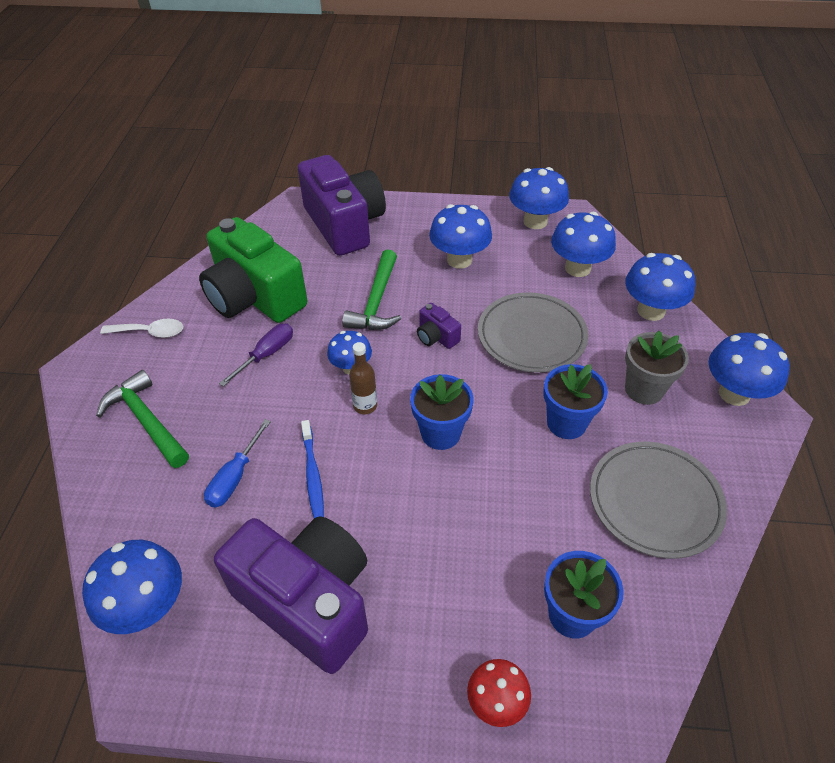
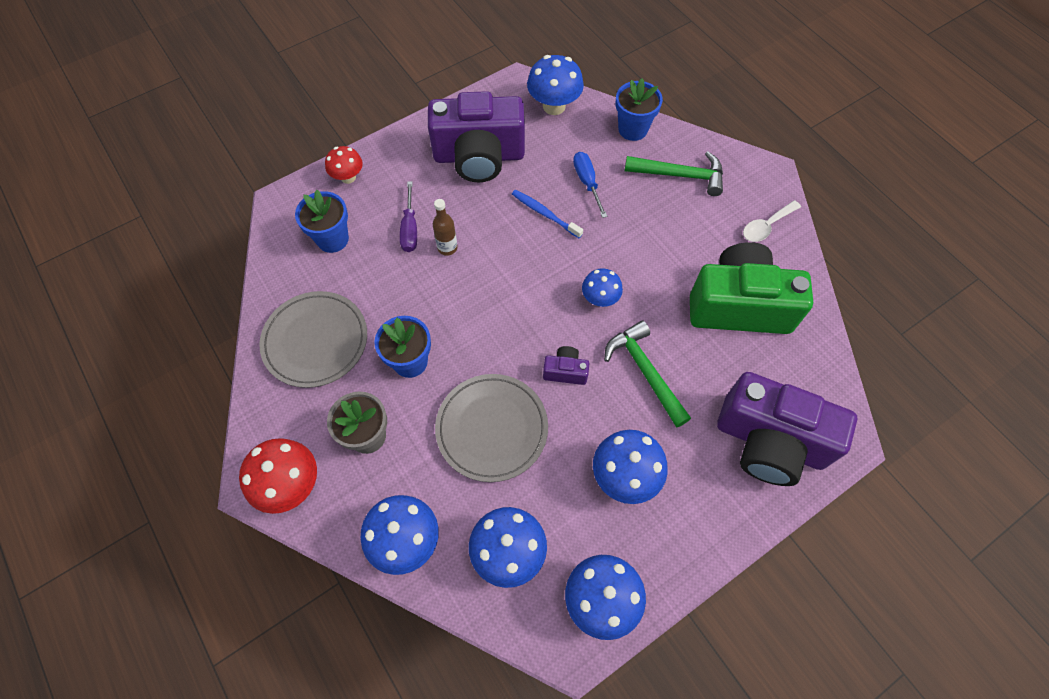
camera: 140 degrees right, 15 degrees up
purple screwdriver [219,324,293,387] -> purple screwdriver moved to [400,181,417,252]
brown bottle [349,342,377,414] -> brown bottle moved to [433,199,458,256]
blue flower pot [410,374,474,450] -> blue flower pot moved to [616,78,663,141]
blue mushroom [709,333,790,406] -> red mushroom [239,438,317,514]

